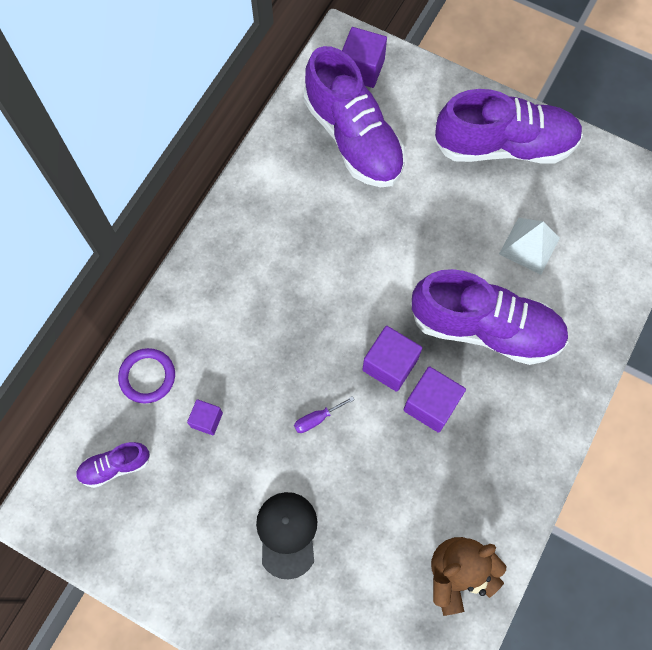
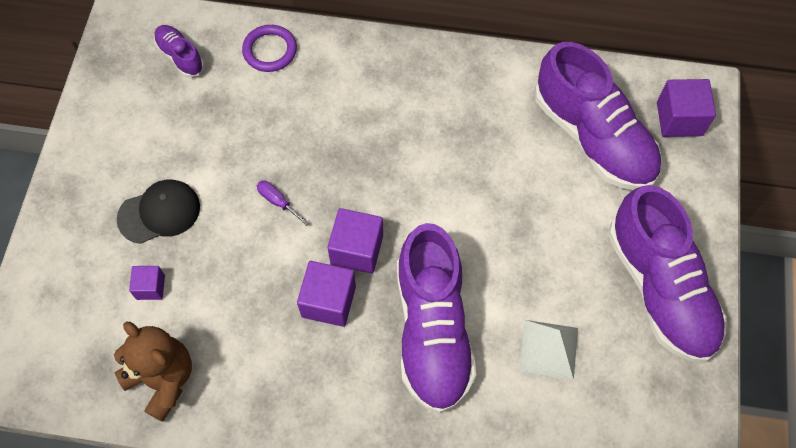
camera: 70 degrees right, 5 degrees down
purple cube [187,399,223,435] -> purple cube moved to [129,266,165,300]
purple shoe [304,46,405,187] -> purple shoe turned 75 degrees counterclockwise [535,42,662,190]

